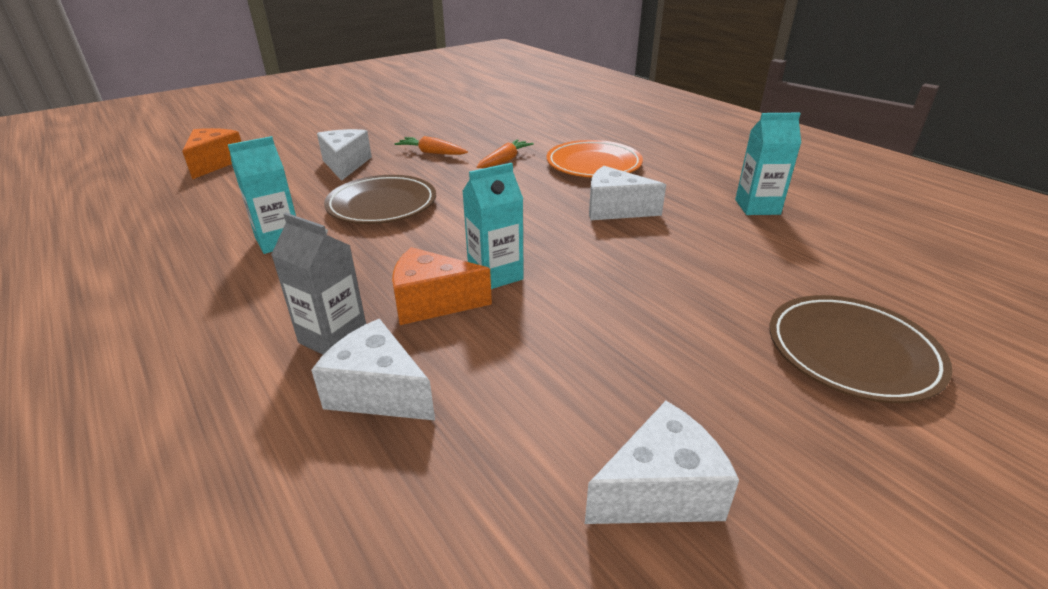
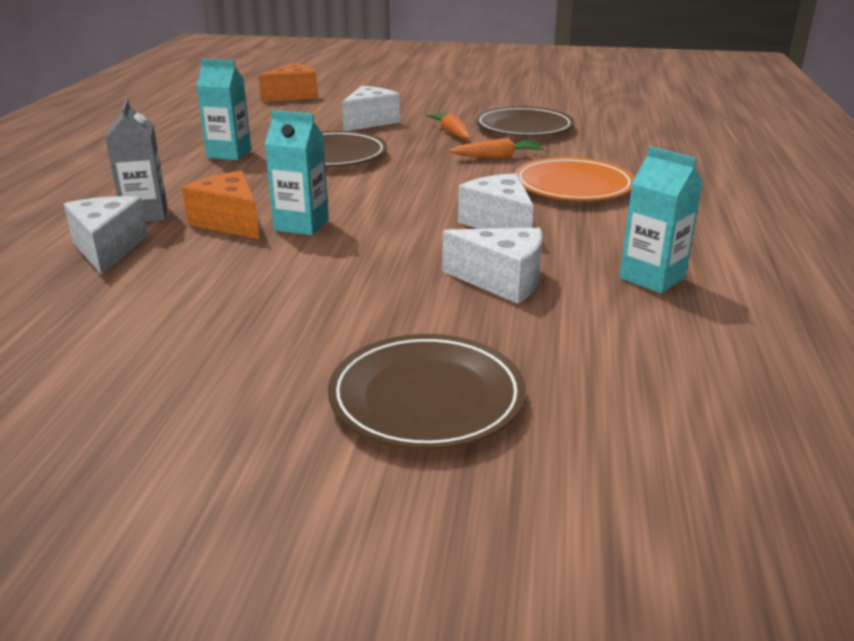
camera: 45 degrees right, 5 degrees down
white cheese [585,401,739,524] -> white cheese moved to [442,228,543,304]
none -> brown plate [475,106,575,136]

